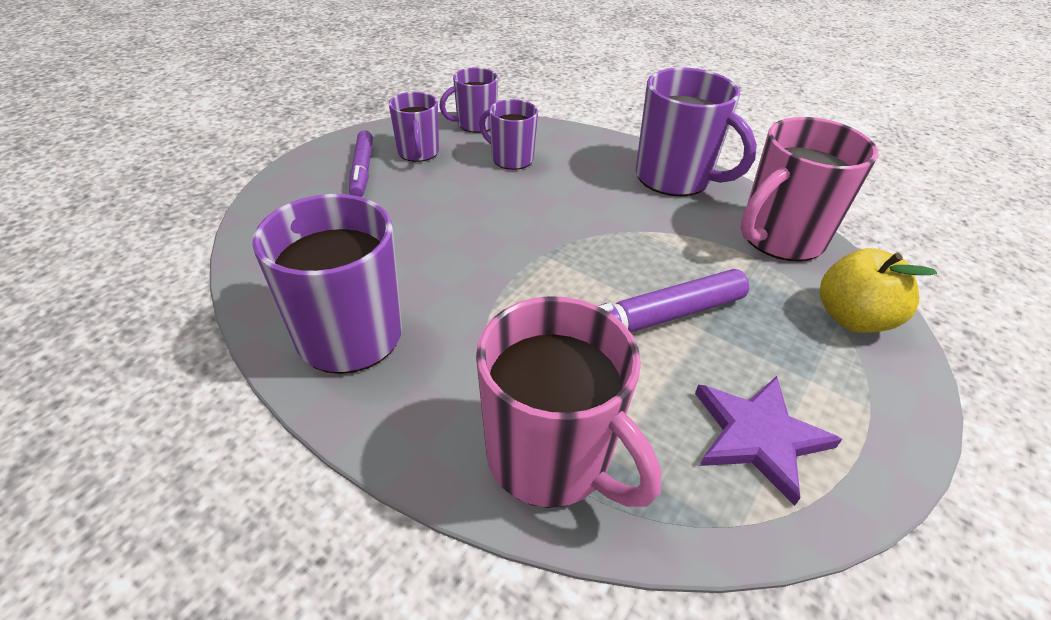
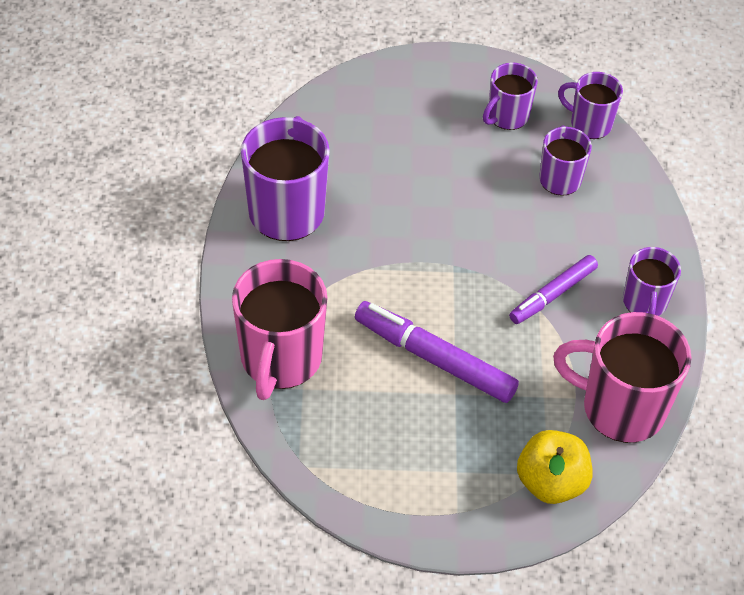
camera: 55 degrees right, 10 degrees up
purple marker [349,130,373,197] -> purple marker moved to [509,255,598,324]
purple mug [636,68,757,196] -> purple mug [623,247,681,316], size x0.57
purple star [695,376,842,506] -> none

